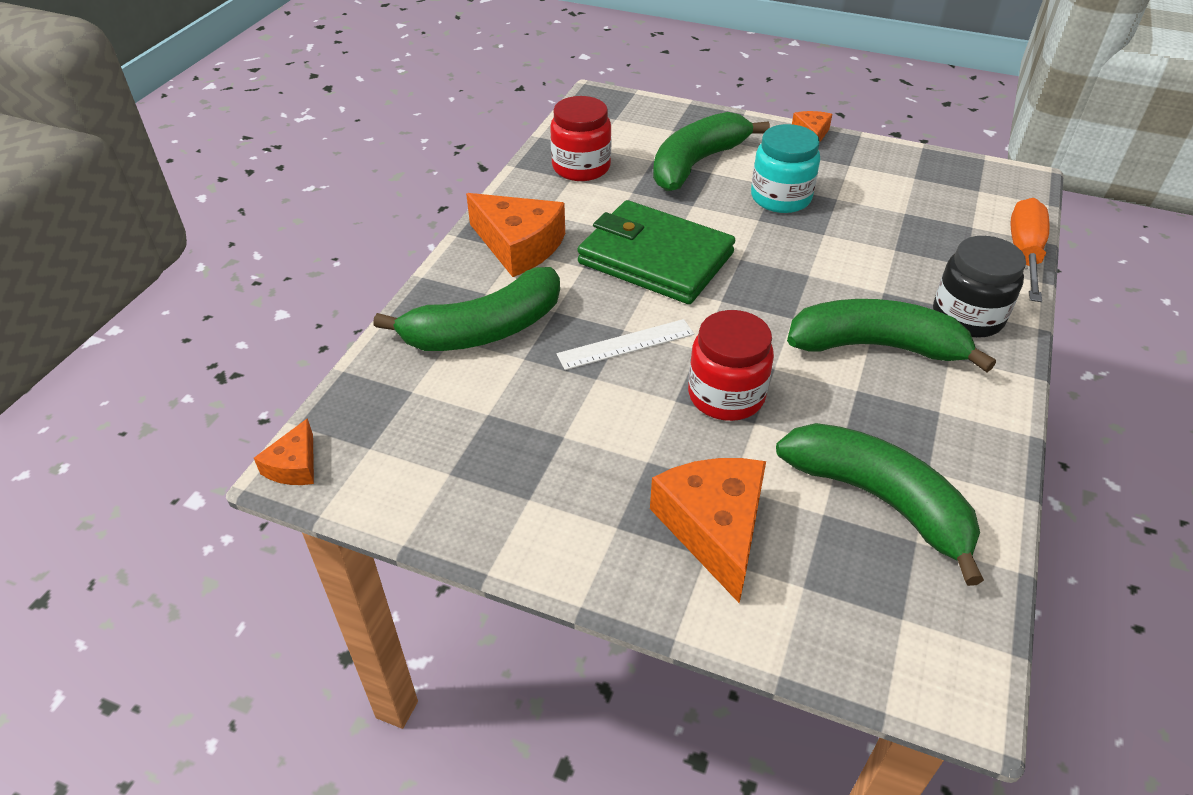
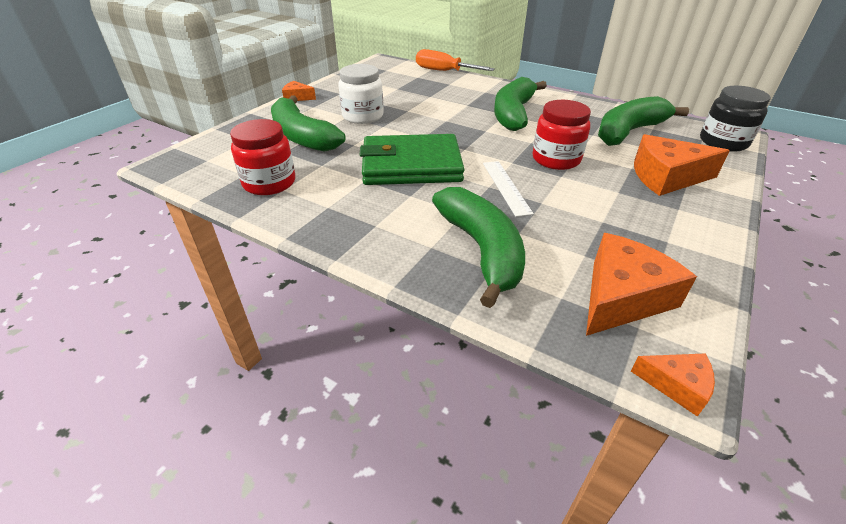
camera: 80 degrees left, 5 degrees down
orange cheese [466,193,565,277] -> orange cheese moved to [586,233,697,336]
green wallet [577,200,735,304] -> green wallet turned 45 degrees clockwise [360,134,465,185]
turquoise jar [751,124,820,213] -> white jar [338,64,384,124]
black jar [933,236,1026,338] -> black jar moved to [700,86,771,152]

